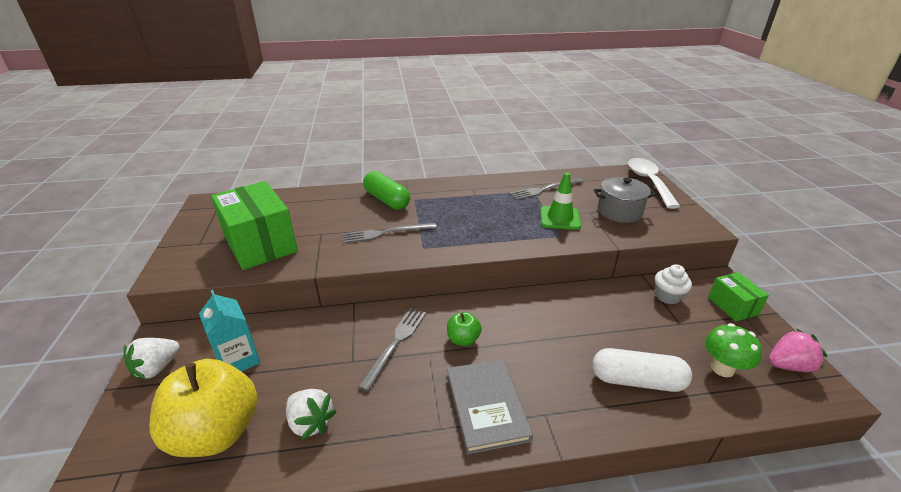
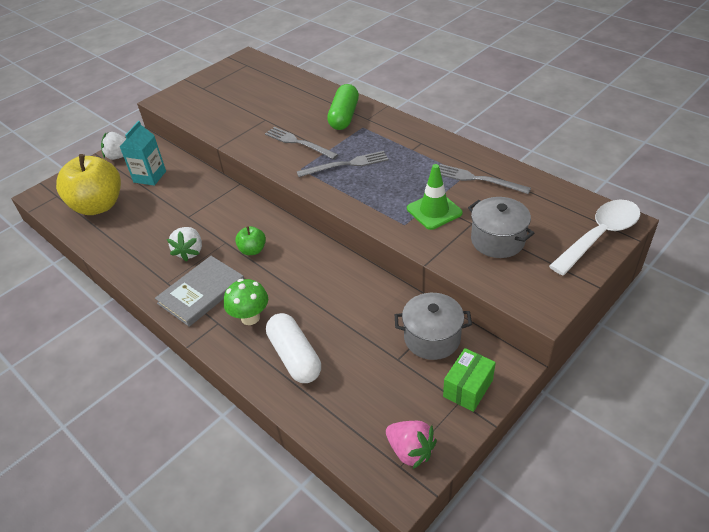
camera: 55 degrees right, 10 degrees up
green box [211,181,298,270] -> none
white strawberry [286,389,337,440] -> white strawberry moved to [167,227,202,262]
grey fork [358,308,426,391] -> grey fork moved to [297,151,388,177]
white cupcake [655,264,692,304] -> grey pot [395,293,472,360]
green mushroom [705,323,762,377] -> green mushroom moved to [224,279,268,325]

